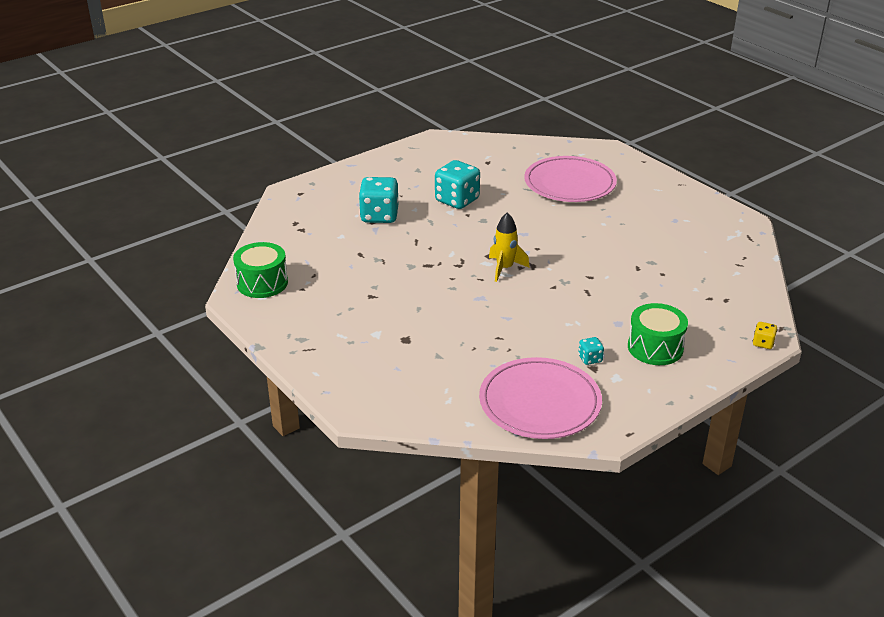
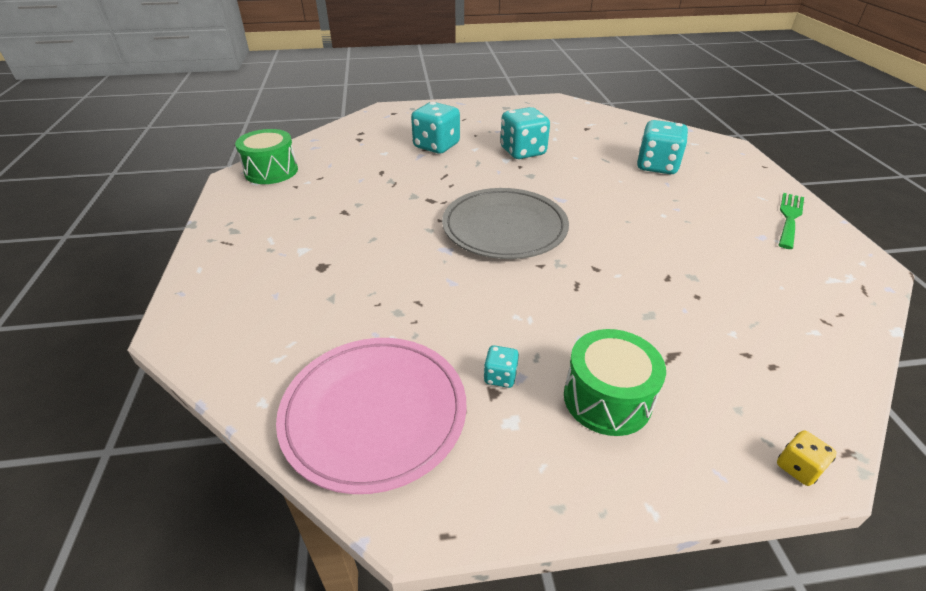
camera: 30 degrees right, 5 degrees up
yellow rocket [489,212,530,282] -> grey plate [442,188,569,259]
pink plate [524,156,617,202] -> turquoise dice [637,120,688,174]
none -> green fork [779,193,804,249]

